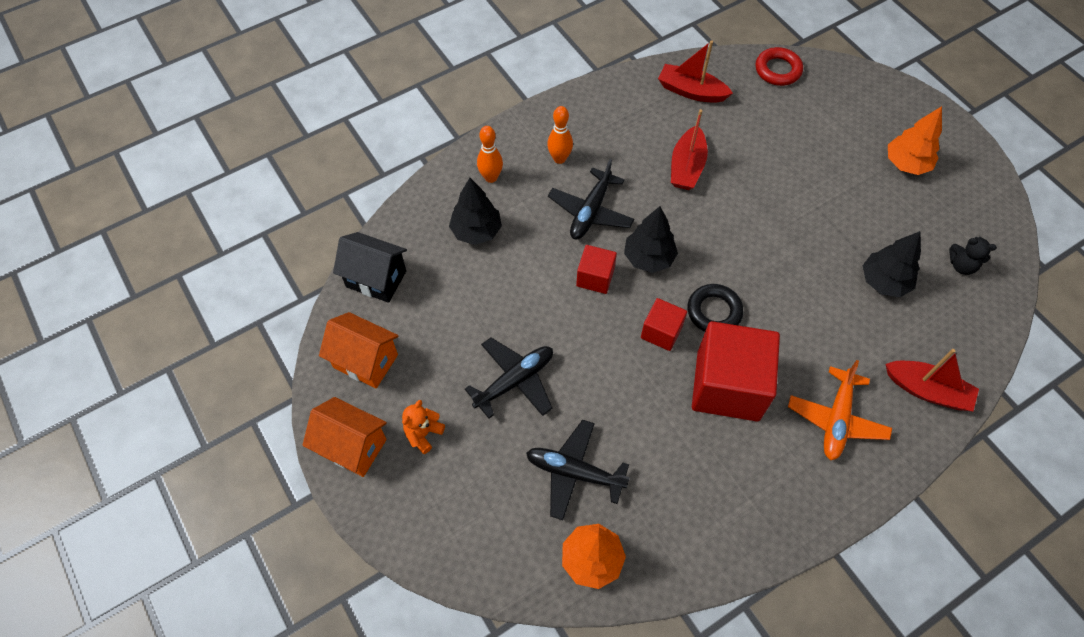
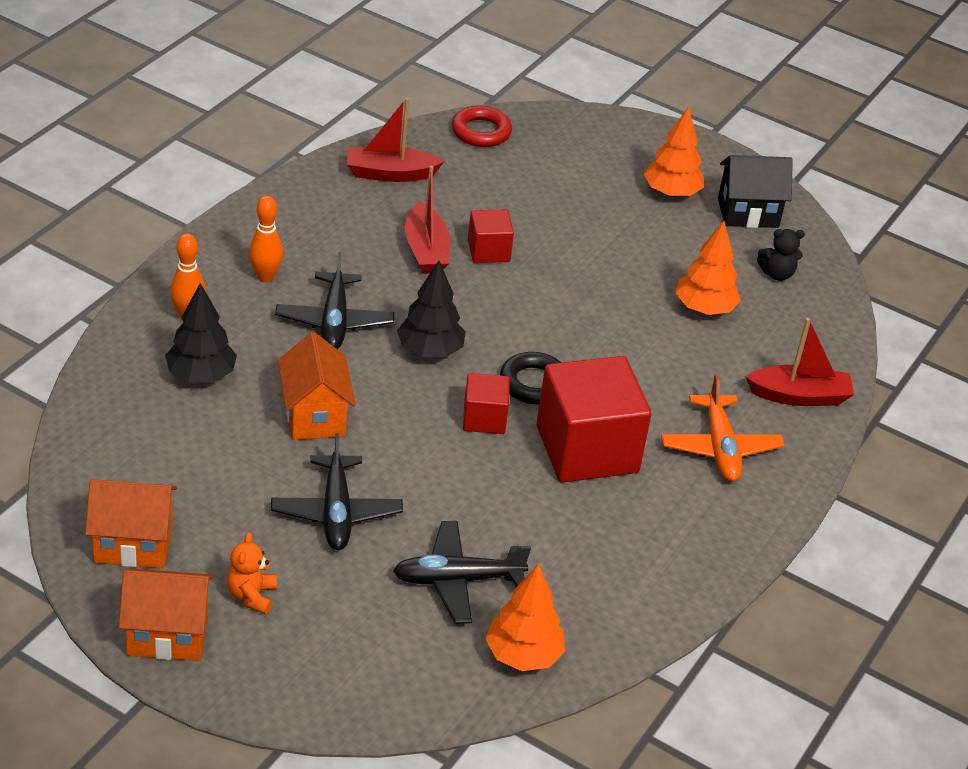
camera: 30 degrees left, 20 degrees down
black house [333,232,407,303] -> black house moved to [718,155,793,228]
black plane [465,338,553,419] -> black plane turned 150 degrees clockwise [271,433,403,550]
red cube [576,245,617,294] -> red cube moved to [468,210,514,263]
black tree [862,231,921,297] -> orange tree [675,221,741,315]
none -> orange house [278,332,356,440]

